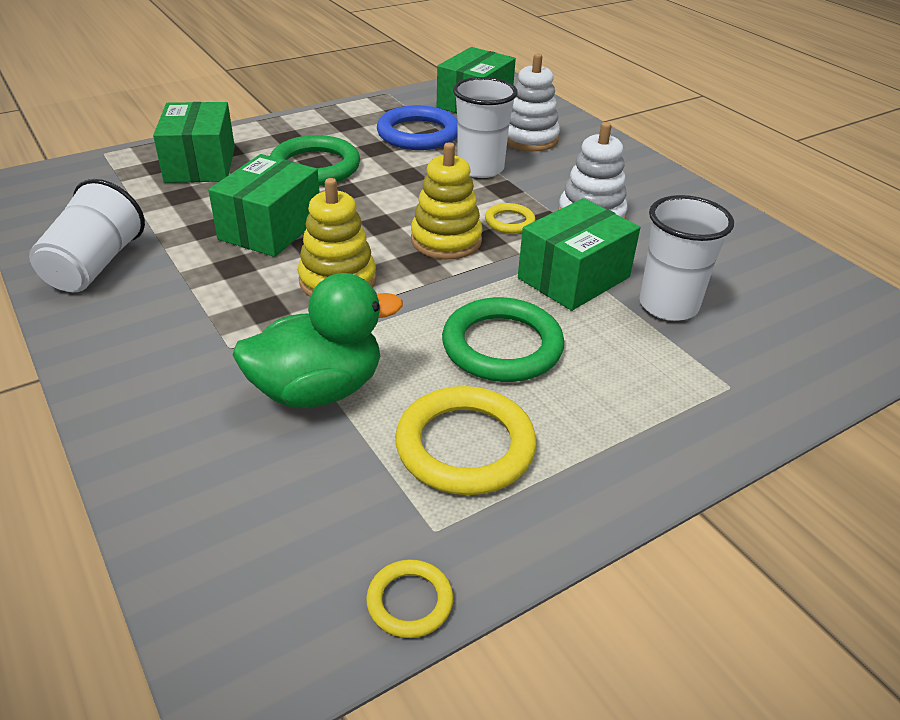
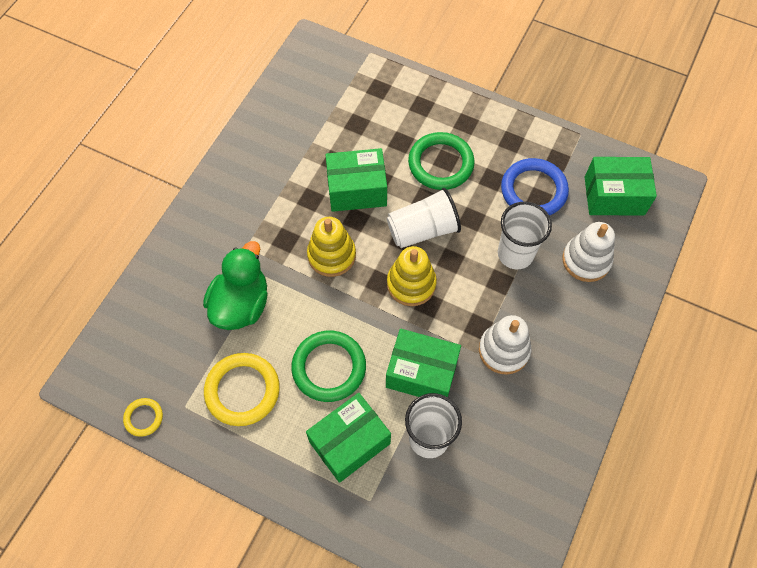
camera: 60 degrees right, 25 degrees up
white cup [29,179,145,292] -> white cup moved to [387,188,461,248]
green box [153,102,235,183] -> green box moved to [306,393,391,483]
green duck [232,273,403,408] -> green duck turned 105 degrees counterclockwise [203,241,268,330]
yellow ring [485,203,535,234] -> none

